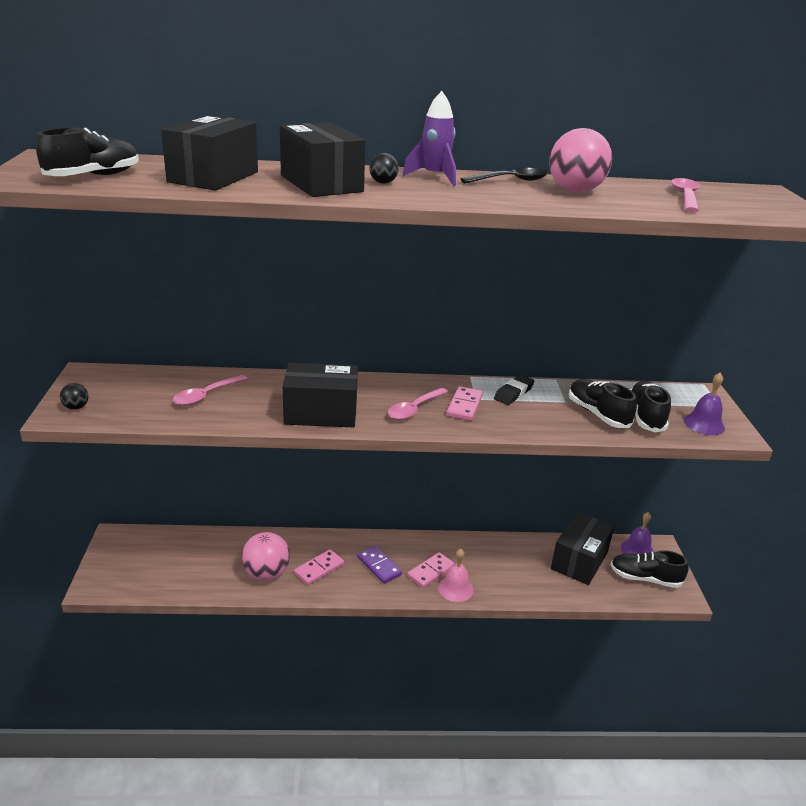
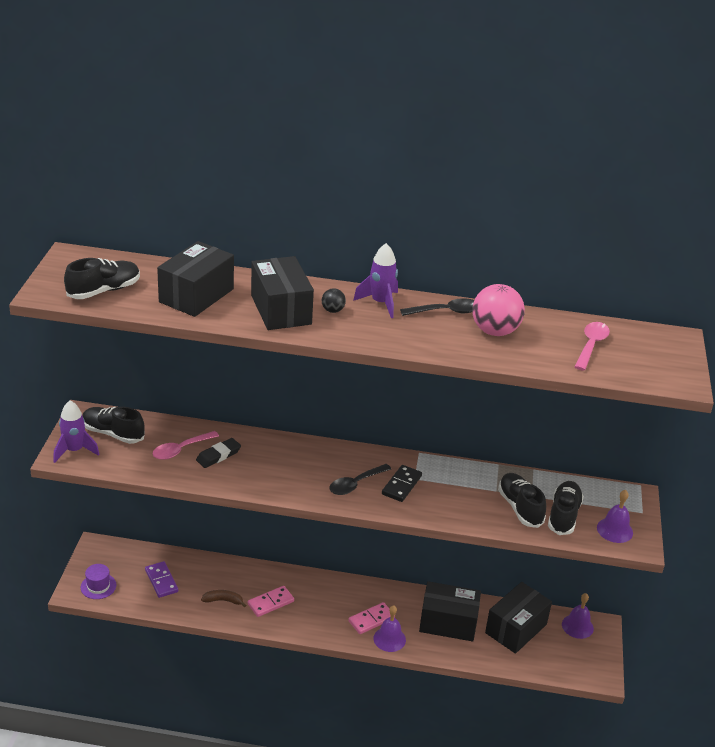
camera: 10 degrees right, 5 degrees up
black ball [60,383,89,410] -> purple rocket [53,401,100,463]
pink ball [242,532,290,581] -> brown banana [201,590,246,608]
black box [283,362,358,427] -> black box moved to [419,581,481,641]
purple domino [357,546,402,584] -> purple domino moved to [145,561,178,598]
pink spoon [388,388,448,420] -> black spoon [329,464,391,495]
pink bell [438,549,474,602] -> purple bell [373,605,406,652]
pink domino [446,386,483,421] -> black domino [382,465,422,502]
black eraser [494,375,535,405] -> black eraser moved to [196,438,241,468]
black shoe [611,550,689,588] -> black shoe moved to [83,407,145,444]
none -> purple hat [81,564,116,599]

